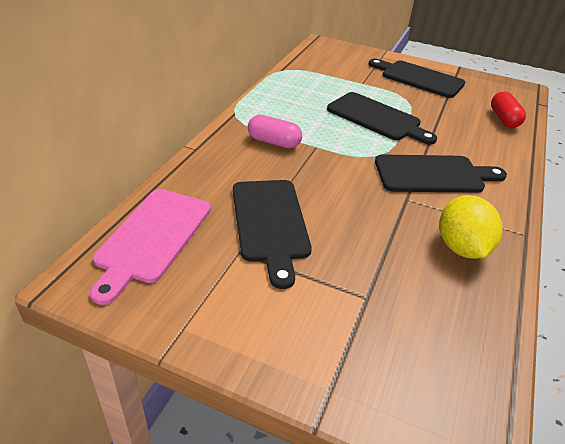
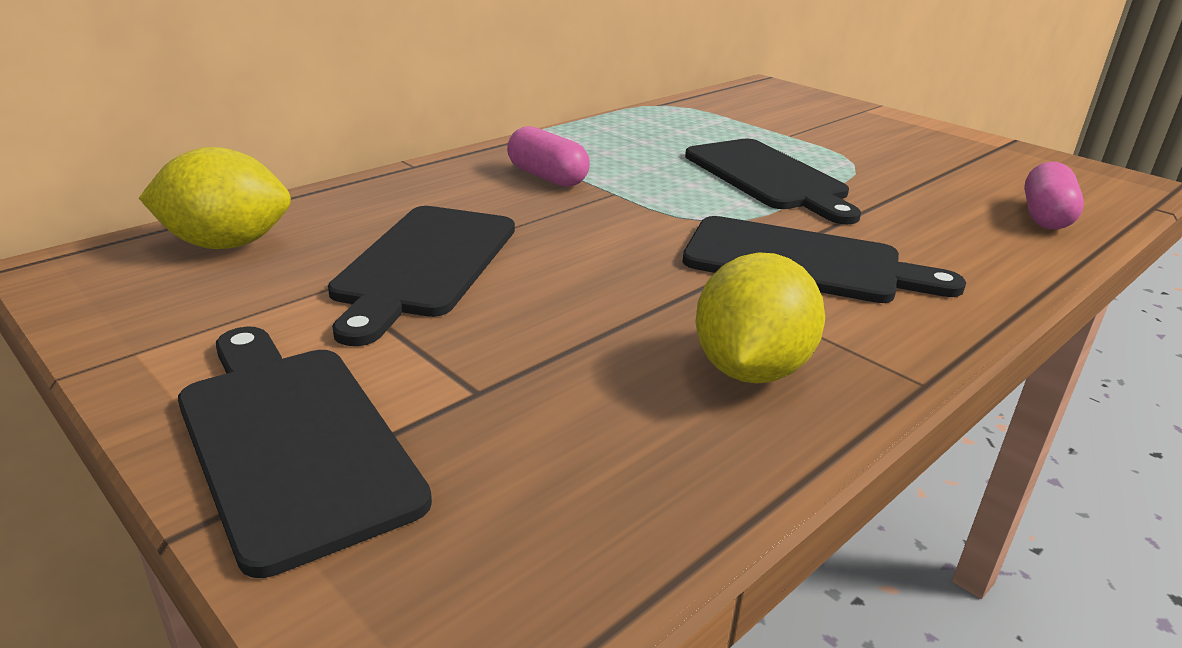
camera: 25 degrees right, 10 degrees down
pink cutting board [90,189,211,305] -> yellow lemon [139,147,291,249]
black cutting board [369,59,465,98] -> black cutting board moved to [178,327,432,578]
red capsule [491,92,526,128] -> pink capsule [1024,162,1084,229]

